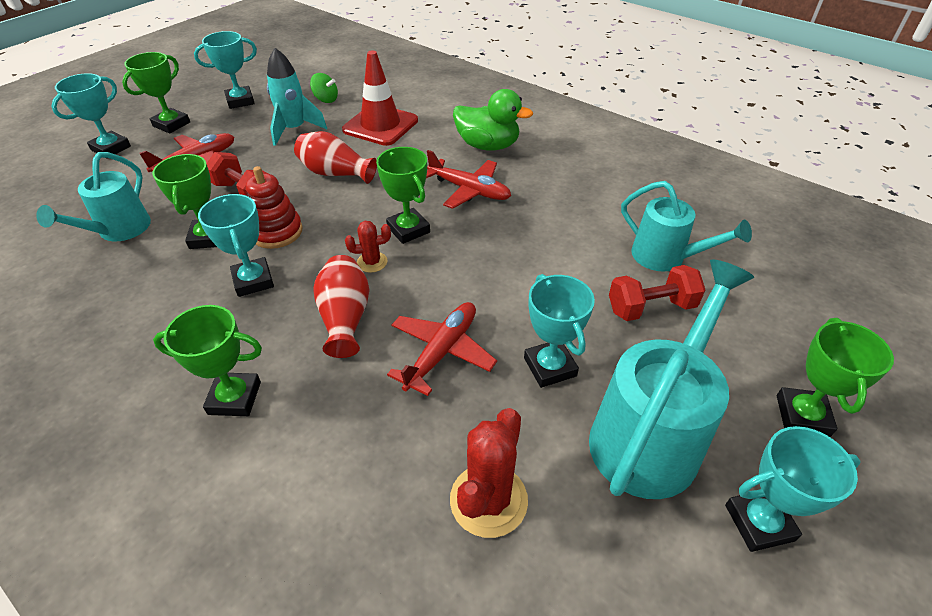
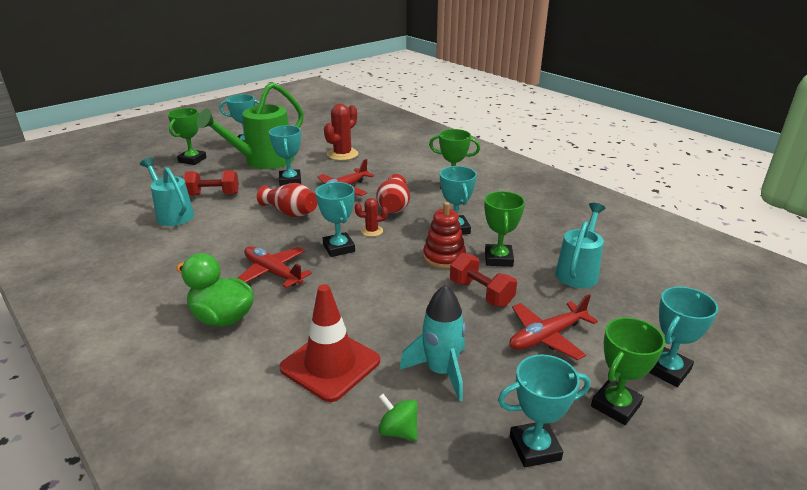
camera: 170 degrees left, 15 degrees down
red vase [294,131,377,184] -> red vase moved to [257,183,317,217]
green trophy [376,147,430,244] -> turquoise trophy [316,182,355,257]
turquoise watering can [589,259,754,499] -> green watering can [197,82,304,169]

